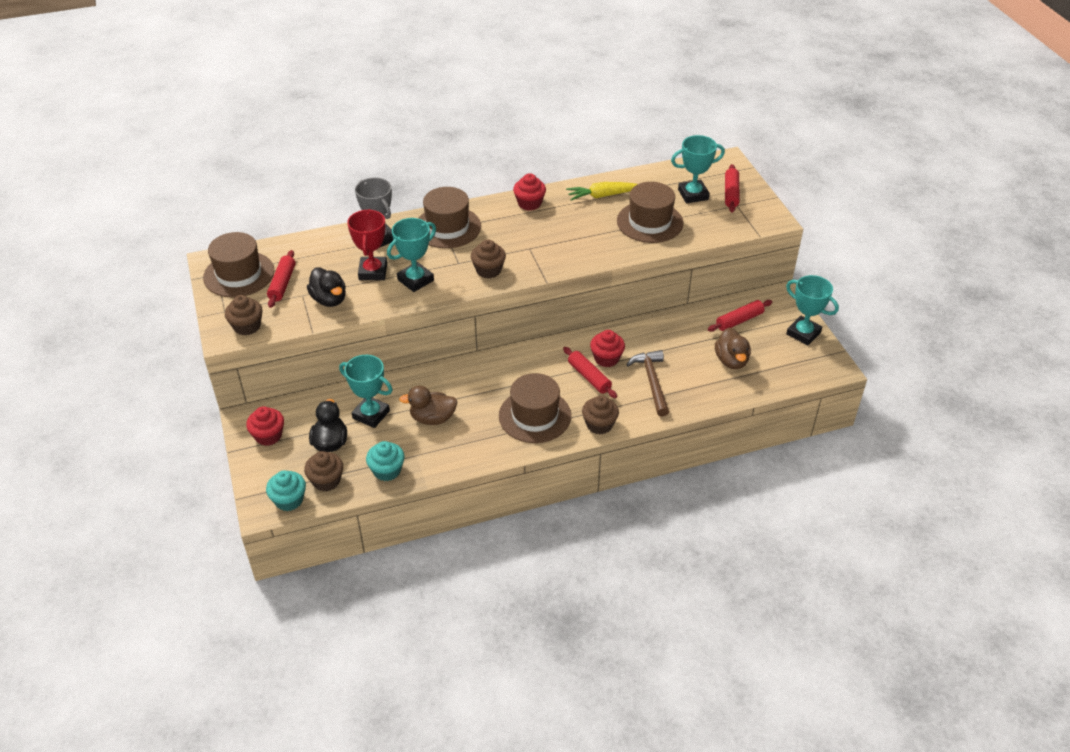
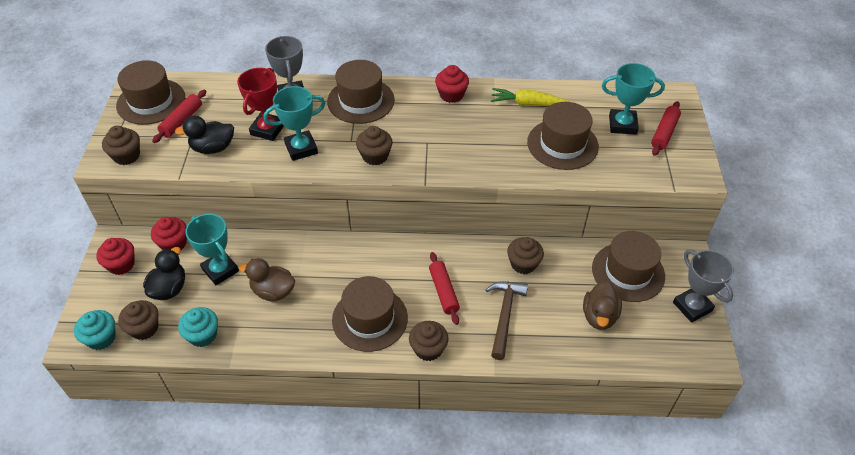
camera: 20 degrees right, 5 degrees up
black duck [307,267,346,307] -> black duck turned 90 degrees clockwise [175,115,234,154]
red cupcake [590,330,625,367] -> red cupcake moved to [151,217,187,250]
red rolling pin [708,300,772,332] -> brown hat [592,231,665,302]
turquoise trophy [786,275,839,345] -> grey trophy [673,250,734,323]
none -> brown cupcake [507,237,544,274]

